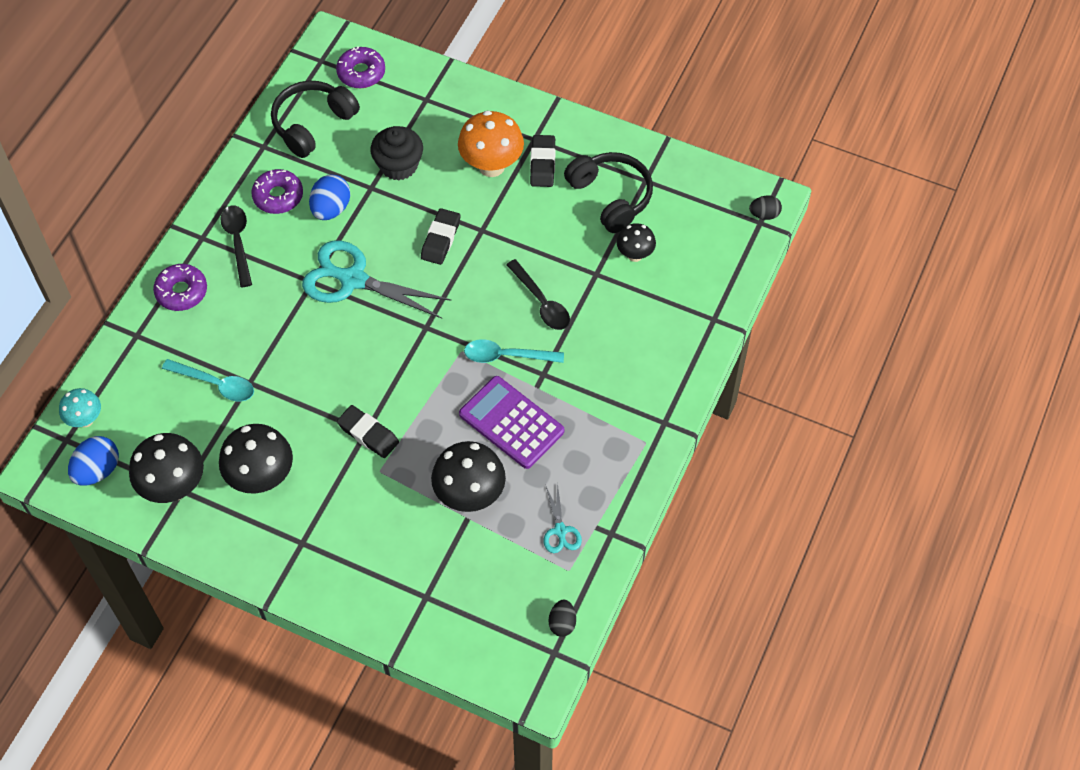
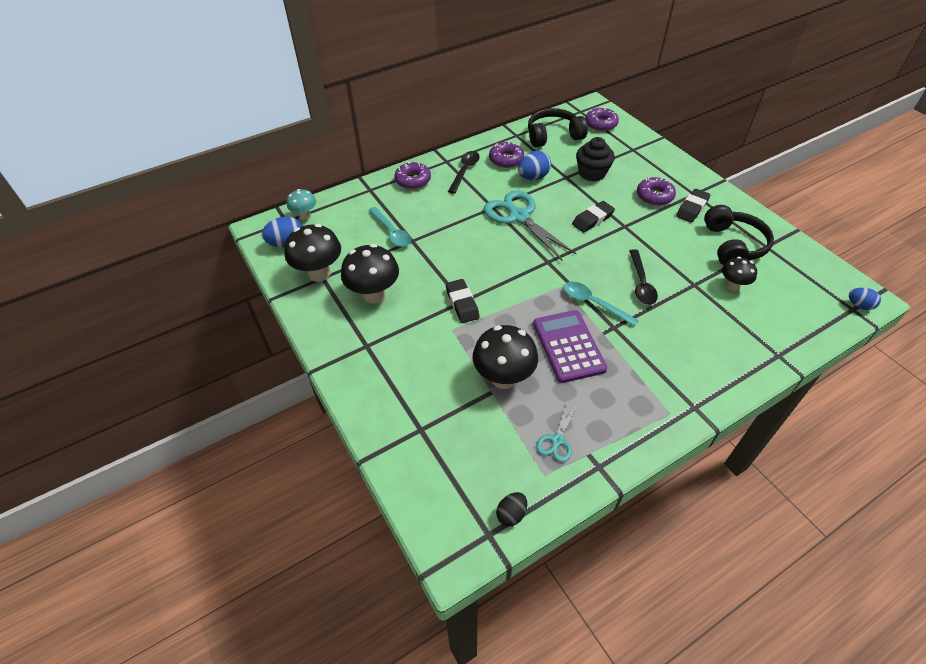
camera: 35 degrees right, 10 degrees down
orange mushroom [458,110,524,177] -> purple donut [637,177,676,206]
black egg [749,195,782,220] -> blue egg [849,288,881,310]

